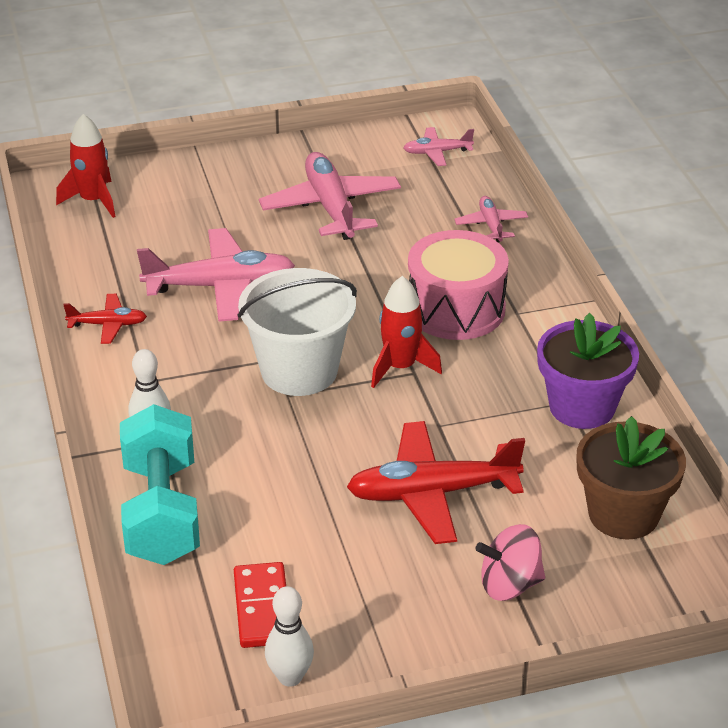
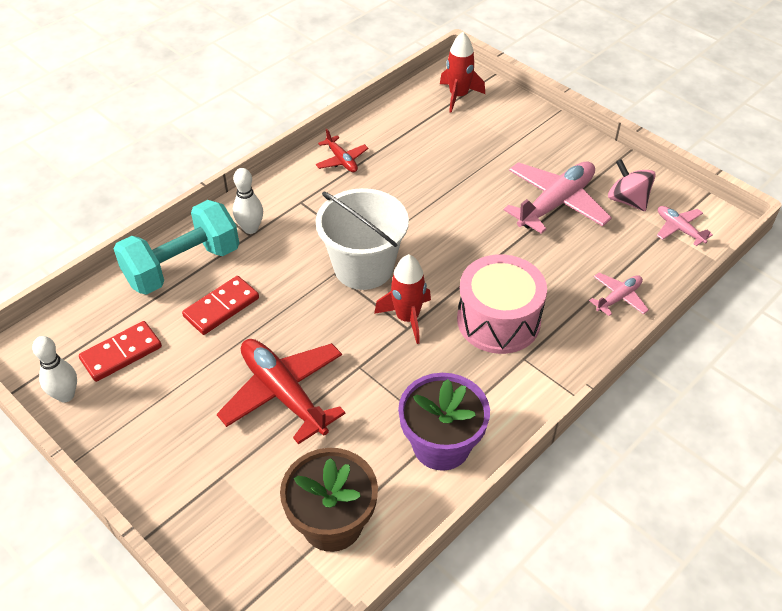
camera: 60 degrees right, 10 degrees up
pink plane [137,228,295,322] -> none
pink spinning top [475,524,545,601] -> pink spinning top moved to [608,159,656,211]
none -> red domino [182,276,259,335]

